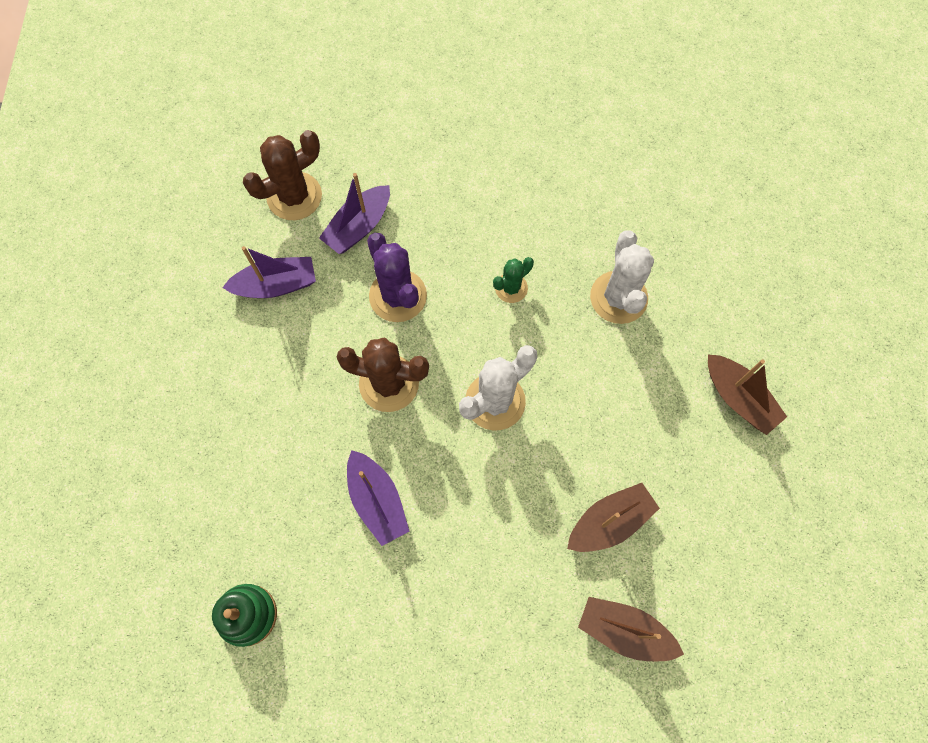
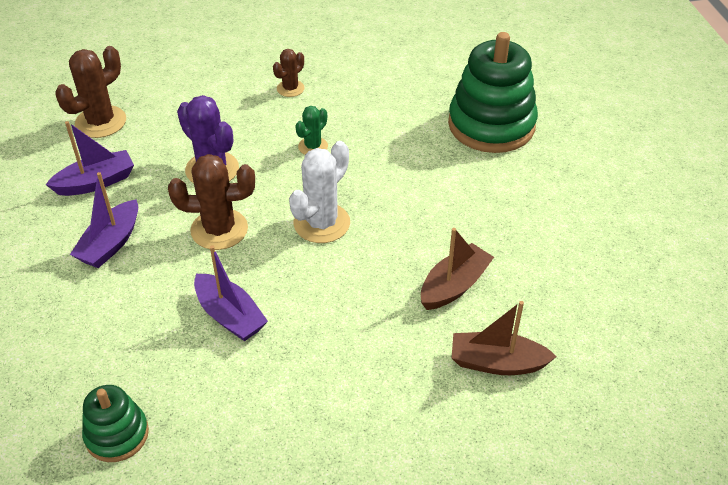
camera: 15 degrees left, 25 degrees down
purple boat [319,173,390,254] -> purple boat moved to [70,172,138,268]
white cactus [590,231,654,324] -> none
brown boat [708,355,787,435] -> none
none -> brown cactus [273,49,305,97]
none -> green stacking toy [448,32,538,153]

